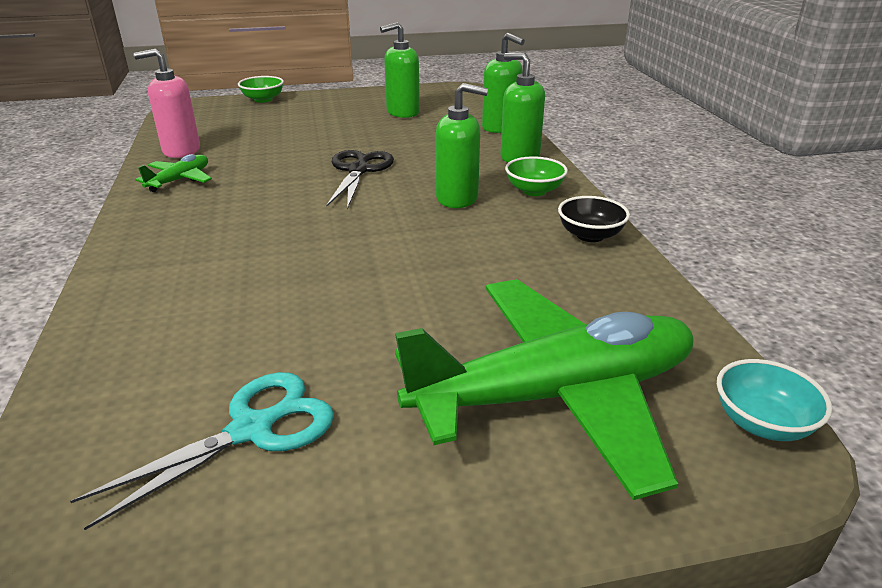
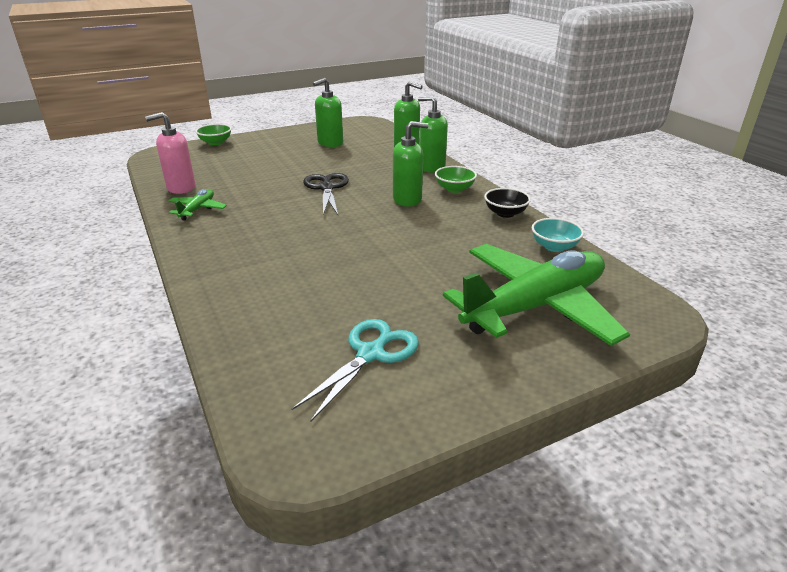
camera: 15 degrees left, 0 degrees up
turquoise bowl [717,359,832,441] -> turquoise bowl moved to [532,218,584,252]

